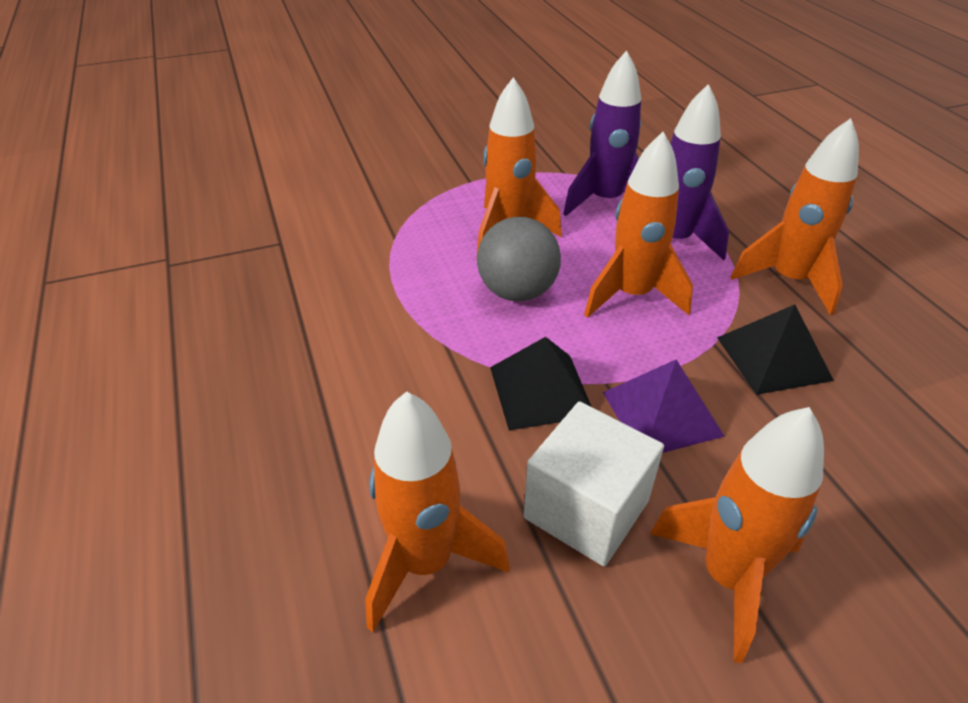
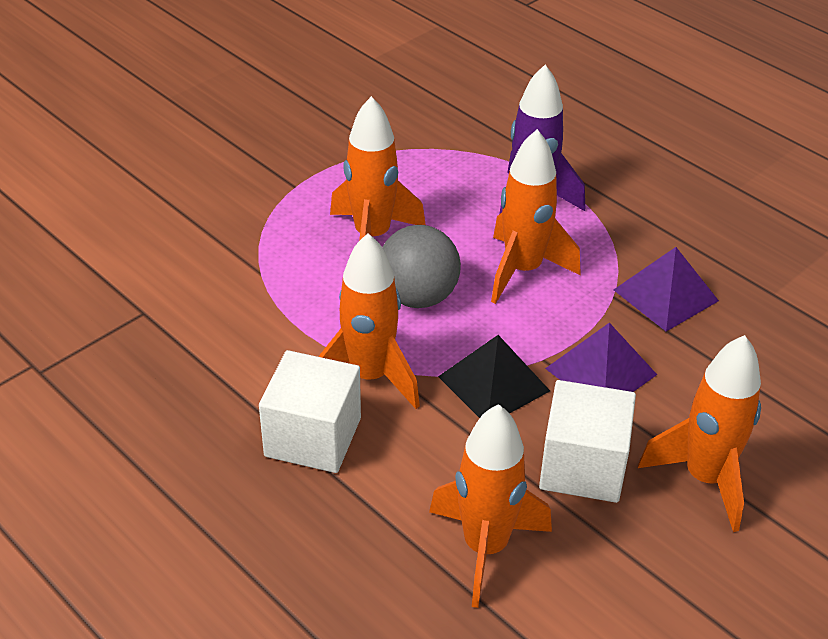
camera: 25 degrees left, 0 degrees up
purple rocket [563,50,641,216] -> none
black pyramid [717,304,834,395] -> purple pyramid [614,247,719,332]
orange rocket [731,118,859,315] -> orange rocket moved to [318,233,420,409]
none -> white cube [259,350,361,473]

